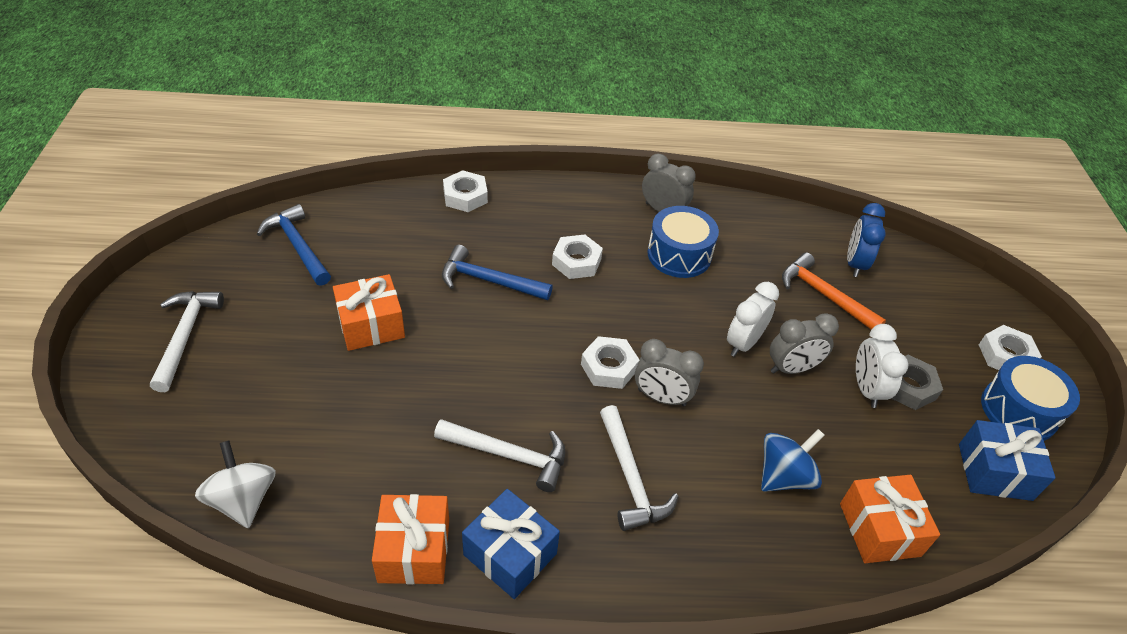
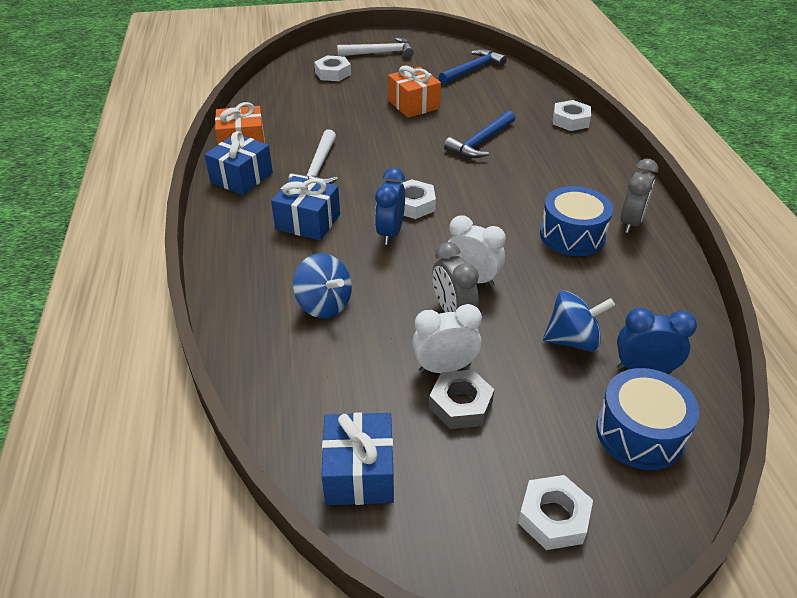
camera: 85 degrees right, 5 degrees down
white spinning top [195,440,276,528] -> none
blue hammer [442,245,553,300] -> blue hammer turned 150 degrees counterclockwise [444,110,515,158]
white nut [552,235,603,279] -> white nut moved to [314,55,351,81]
white hammer [600,405,679,531] -> blue gift [271,176,340,241]
grey clock [635,339,704,406] -> blue clock [375,168,405,245]
orange hammer [782,253,886,330] -> blue spinning top [543,291,615,352]
orange gift [840,475,940,563] -> none
blue drum [981,356,1080,441] -> blue drum moved to [596,368,699,470]

